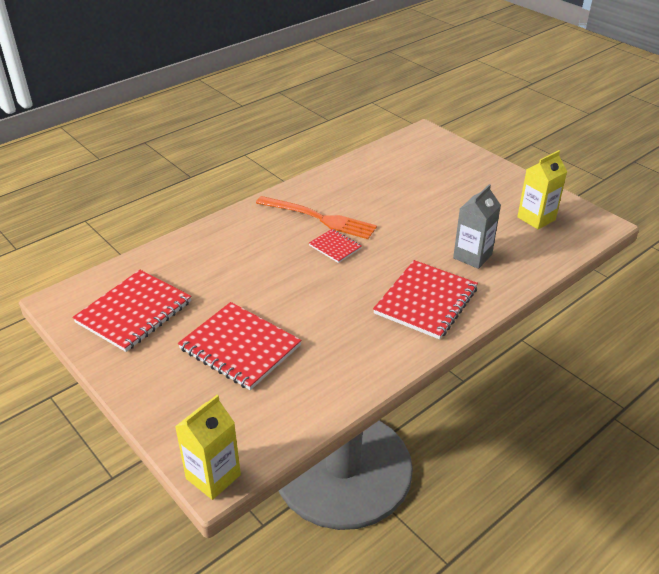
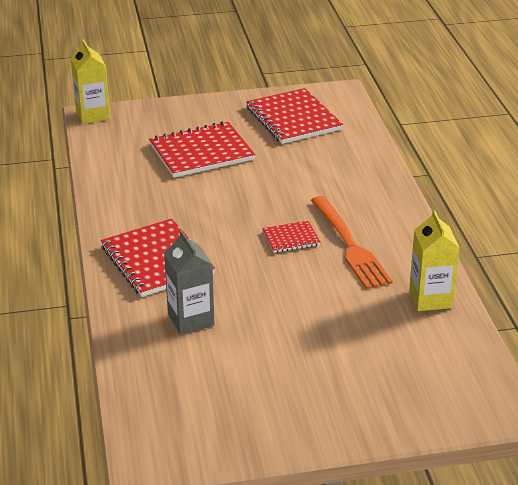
camera: 120 degrees right, 5 degrees down
orange fork [256,196,377,239] -> orange fork turned 75 degrees counterclockwise [311,196,393,289]
yellow carton [517,150,567,229] -> yellow carton moved to [409,210,460,311]

